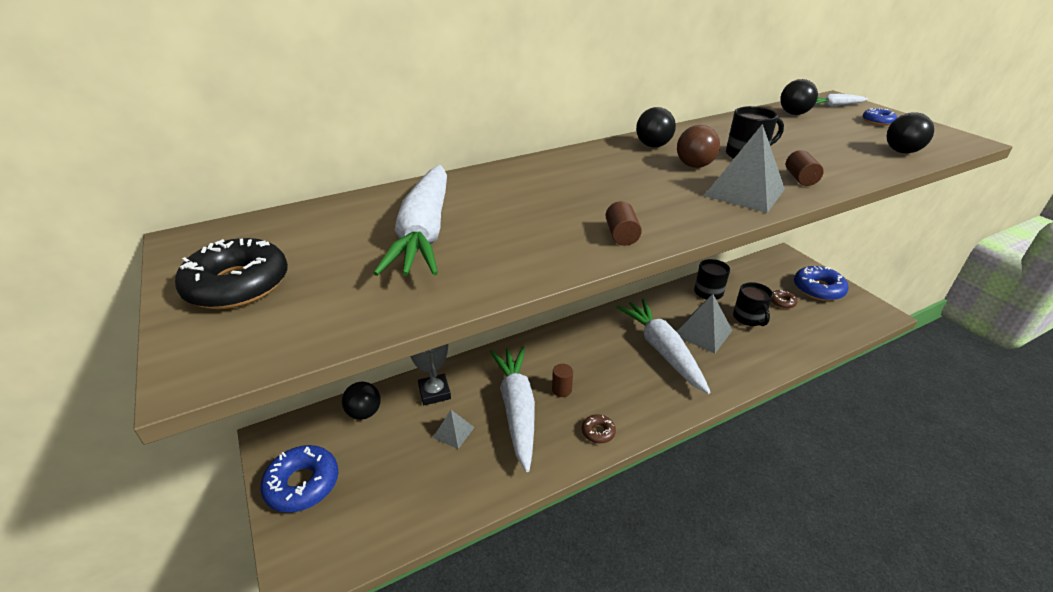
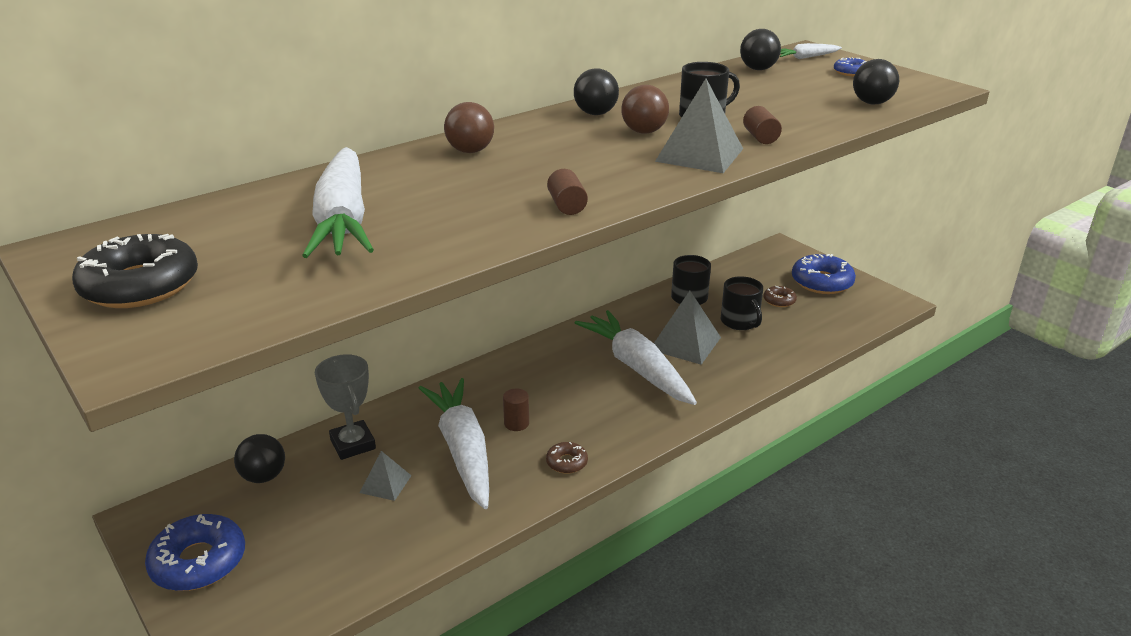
camera: 10 degrees left, 5 degrees down
none -> brown ball [444,102,494,153]

